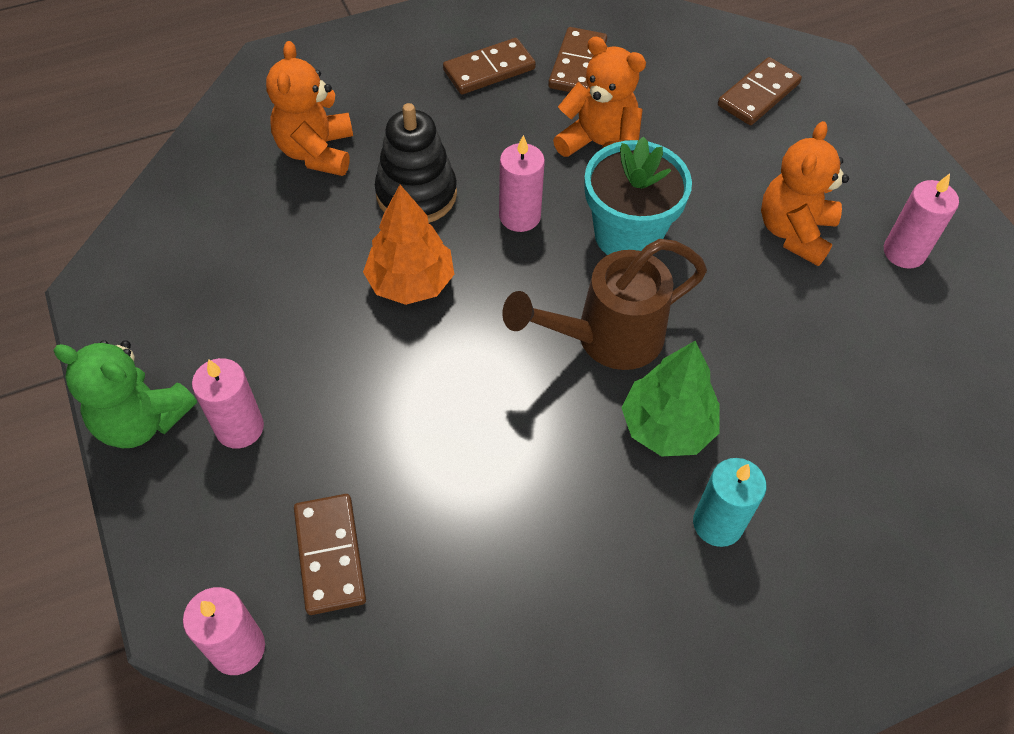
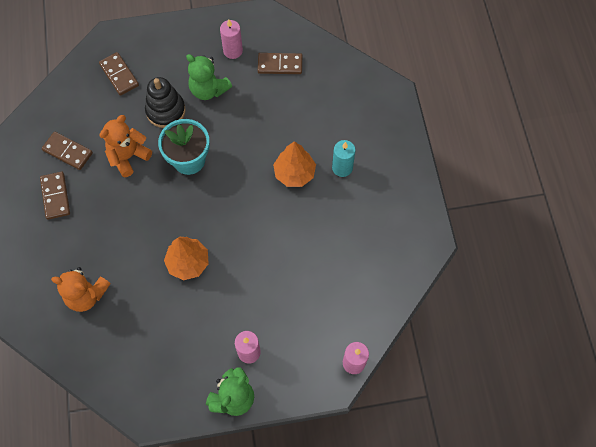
camera: 75 degrees left, 10 degrees up
brown domino [294,494,366,615] -> brown domino moved to [258,53,302,74]
black stacking toy [375,103,457,223] -> black stacking toy moved to [145,77,186,128]
pink candle [499,135,545,232] -> none
brown watering can [502,239,707,370] -> none
green tree [621,341,719,456] -> orange tree [273,141,316,187]
orange teddy bear [761,121,849,266] -> green teddy bear [186,54,232,100]

